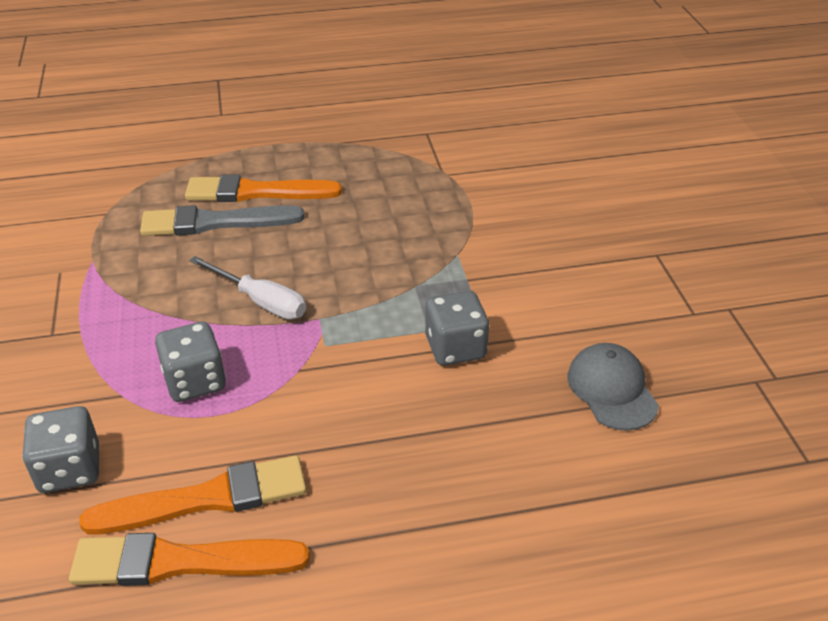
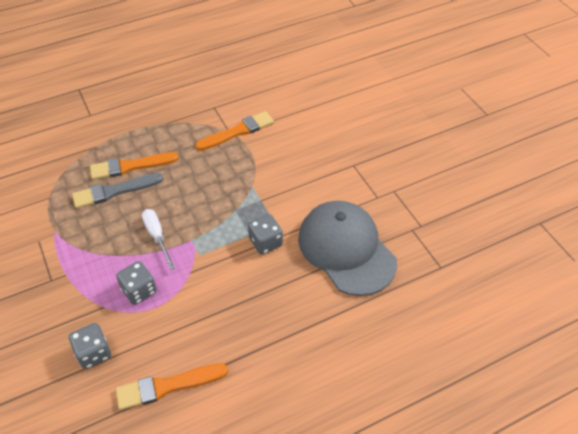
camera: 15 degrees left, 10 degrees up
orange brush [80,455,307,535] -> orange brush moved to [195,111,274,151]
white screwdriver [189,256,306,319] -> white screwdriver turned 135 degrees counterclockwise [141,209,175,270]
grey cap [567,343,659,431] -> grey cap [298,201,397,296], size x2.12

